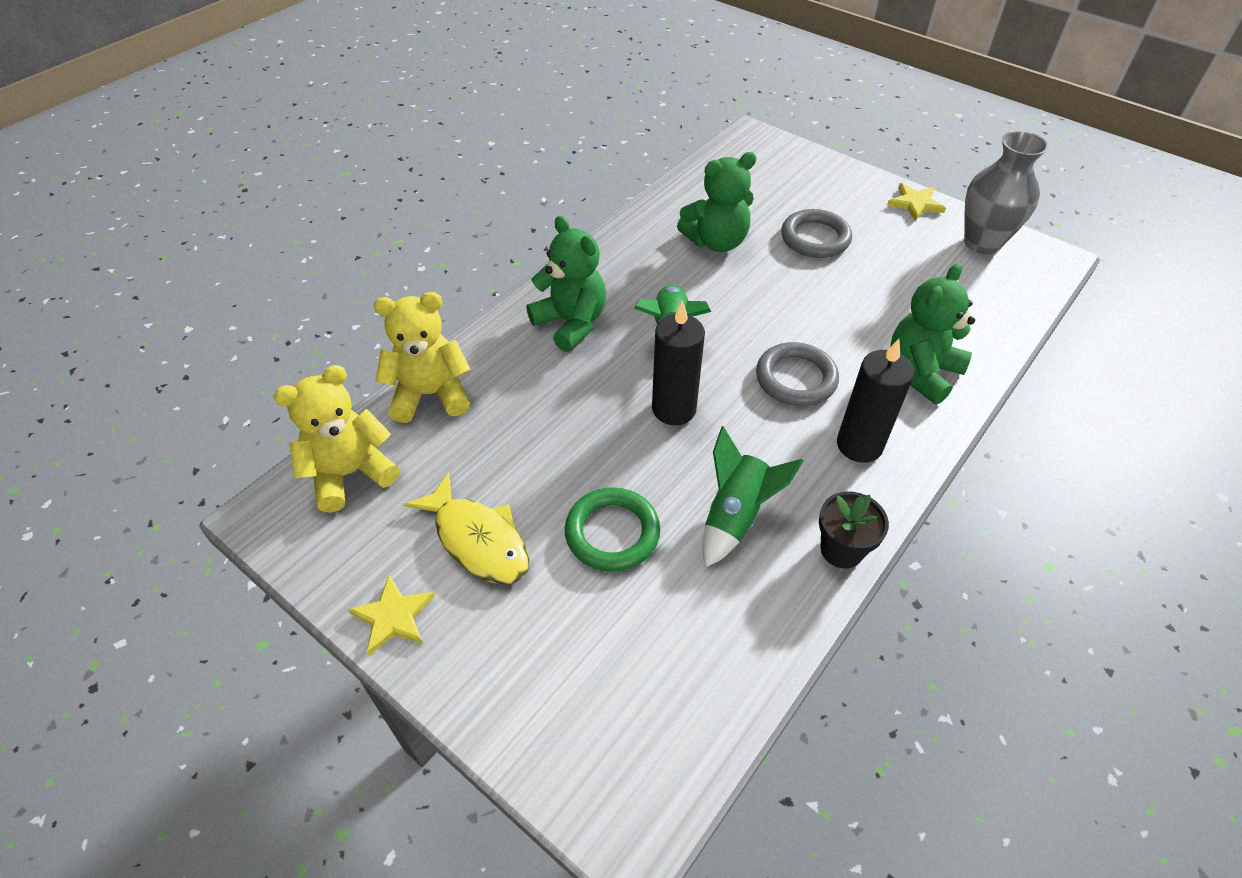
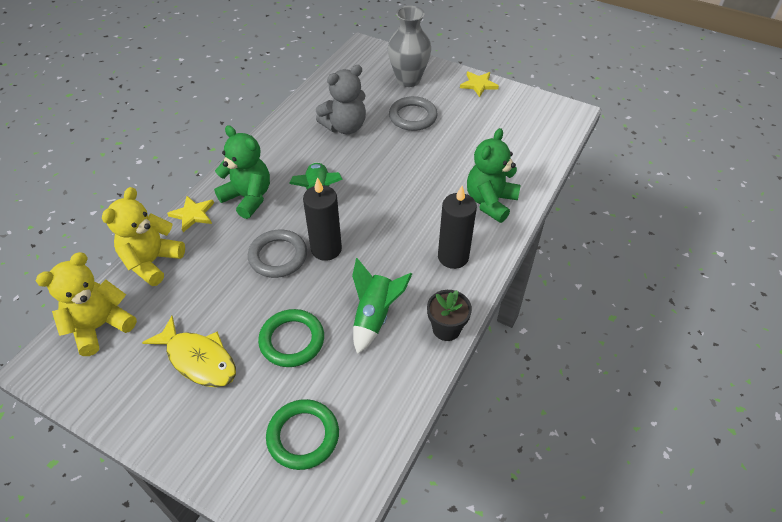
camera: 10 degrees left, 0 degrees up
yellow star [348,575,435,656] -> yellow star moved to [167,196,214,232]
yellow teddy bear [374,292,471,423] -> yellow teddy bear turned 45 degrees counterclockwise [102,187,185,286]
green teddy bear [677,152,757,252] -> grey teddy bear [316,65,366,134]
grey ring [756,342,839,406] -> grey ring moved to [248,230,307,278]
grey vase [964,131,1049,254] -> grey vase moved to [388,6,431,87]
none -> green ring [266,399,339,470]

